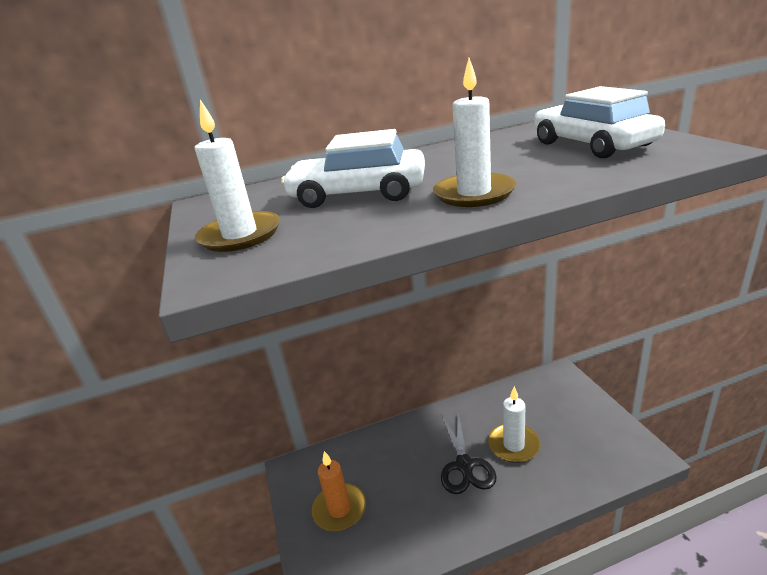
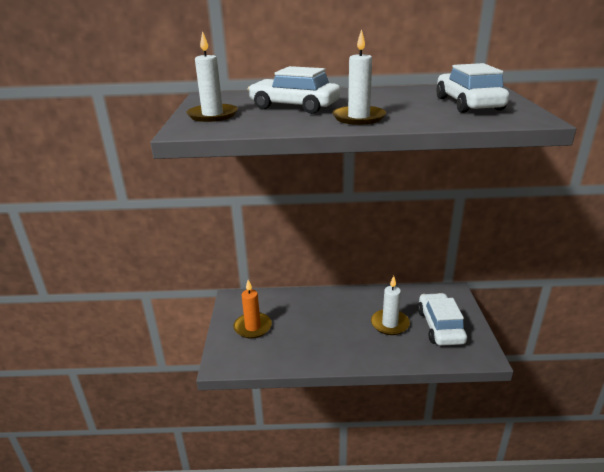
camera: 15 degrees right, 0 degrees up
black scissors [441,413,497,494] -> none
none -> white car [418,293,467,346]

